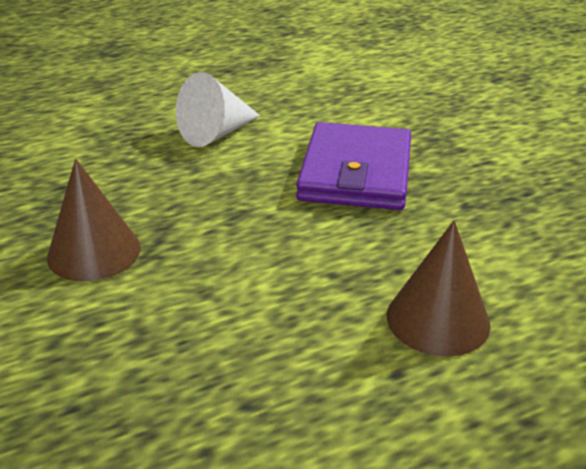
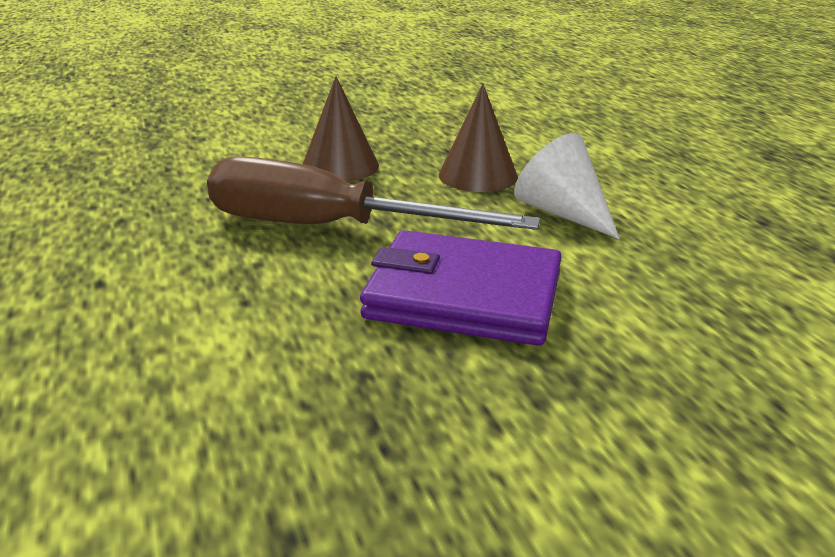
camera: 95 degrees right, 5 degrees down
brown cone [387,220,491,357] -> brown cone moved to [439,84,518,192]
none -> brown screwdriver [207,156,541,230]

